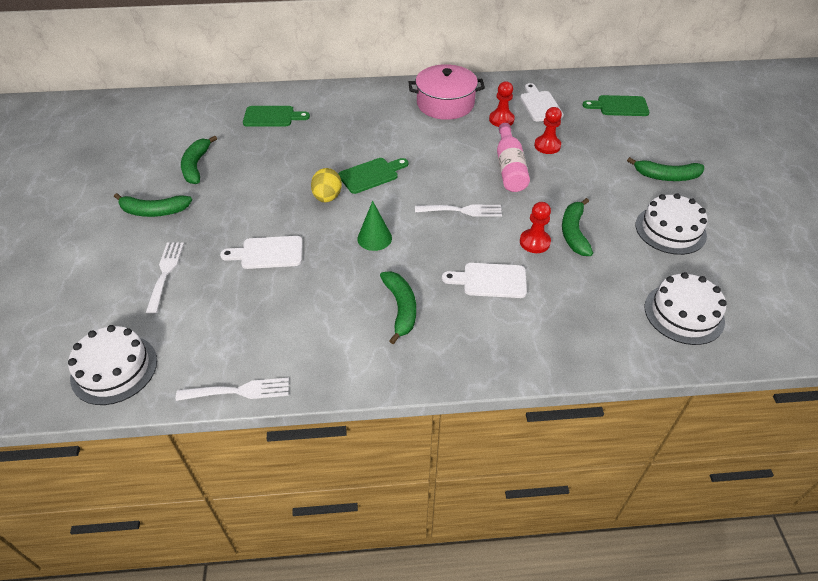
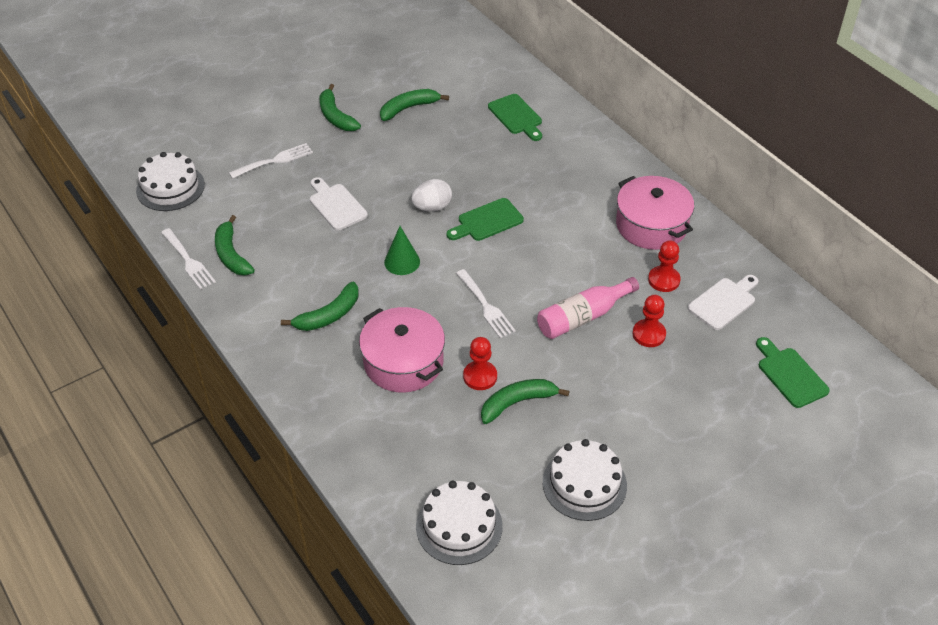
camera: 60 degrees right, 0 degrees up
yellow egg [311,168,342,202] -> white egg [411,179,452,212]
green cutting board [339,158,408,194] -> green cutting board turned 120 degrees clockwise [447,198,524,241]
white cutting board [442,263,527,298] -> pink pot [359,307,445,392]
green banana [627,157,704,181] -> green banana moved to [215,215,255,276]

